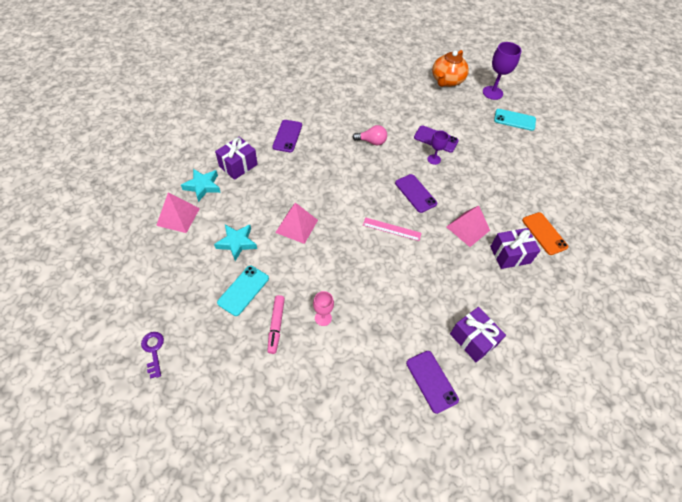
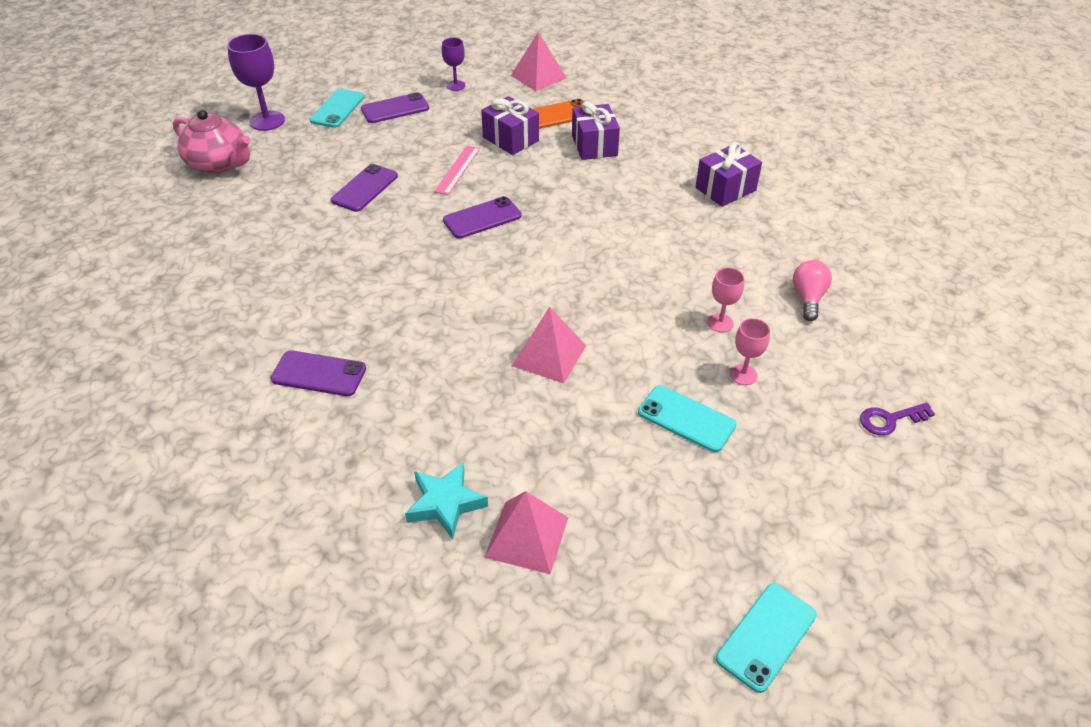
camera: 85 degrees left, 10 degrees down
purple key [141,332,164,378] -> purple key moved to [860,403,935,435]
turquoise star [214,225,257,261] -> none
purple gift [215,137,258,180] -> purple gift moved to [481,96,539,155]
pink marker [267,295,285,354] -> pink goblet [730,318,770,385]
pink light bulb [353,125,387,146] -> pink light bulb moved to [793,260,832,321]
pink ruler [363,217,421,241] -> pink ruler moved to [434,146,480,195]
purple phone [406,351,459,414] -> purple phone moved to [361,92,429,123]
purple goblet [427,130,449,165] -> purple goblet moved to [442,38,465,91]
orange teapot [432,50,469,87] -> pink teapot [173,110,250,174]
pink pyramid [447,206,490,247] -> pink pyramid moved to [511,32,566,91]
none -> turquoise phone [716,583,817,693]

